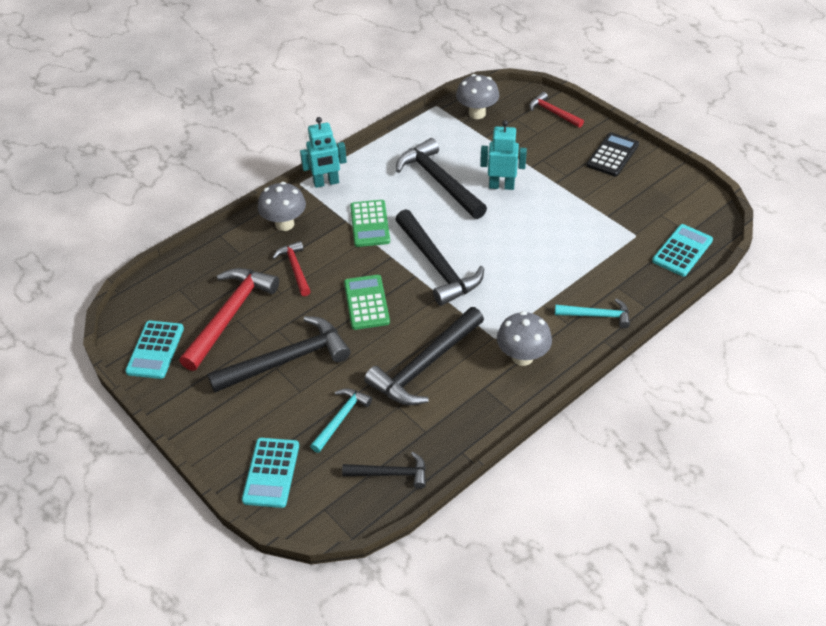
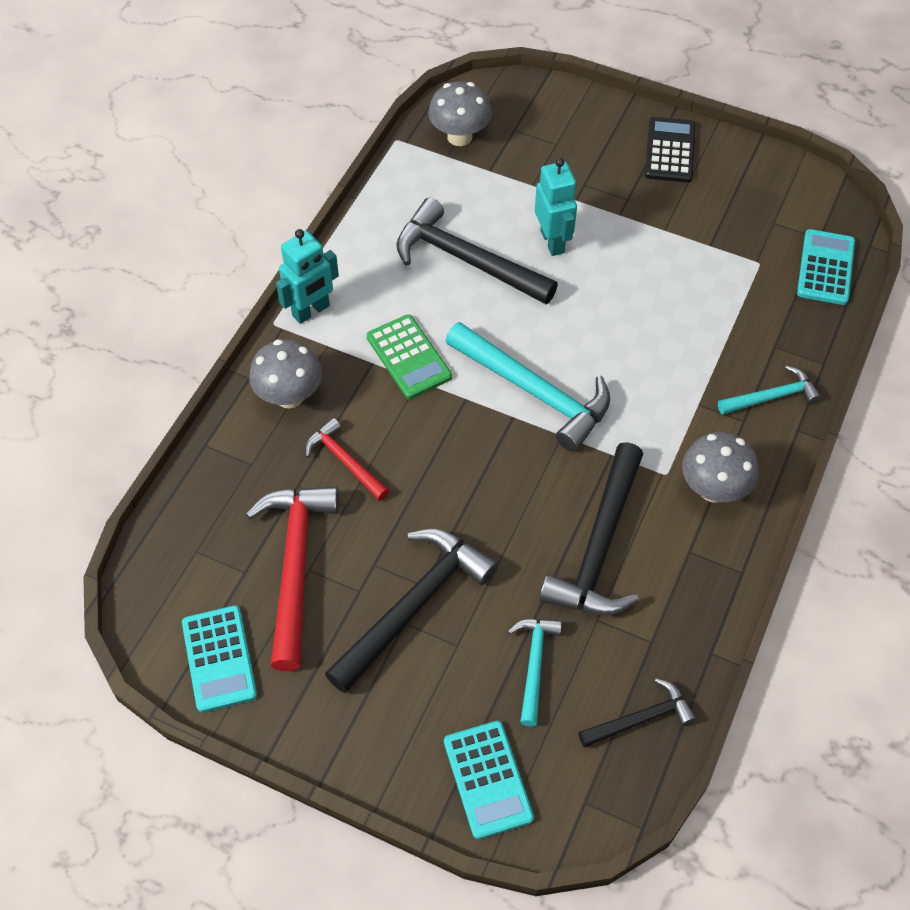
camera: 25 degrees left, 10 degrees up
green calculator [344,275,390,330] -> none
black hammer [395,209,484,306] -> turquoise hammer [445,322,610,452]
turquoise robot [480,120,527,190] -> turquoise robot turned 90 degrees clockwise [535,158,577,256]
red hammer [529,92,584,128] -> none

